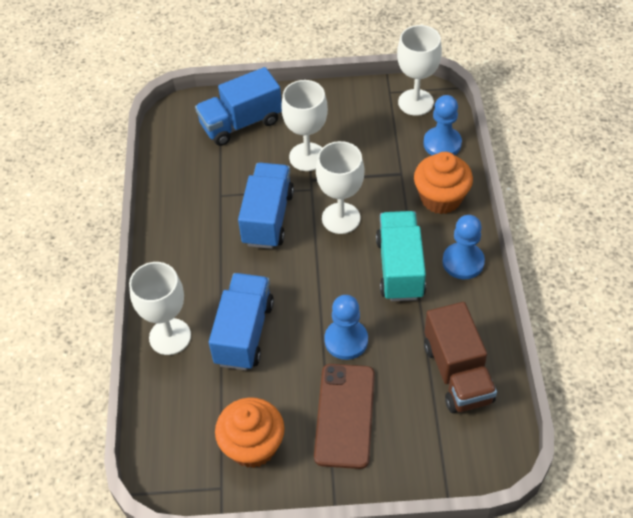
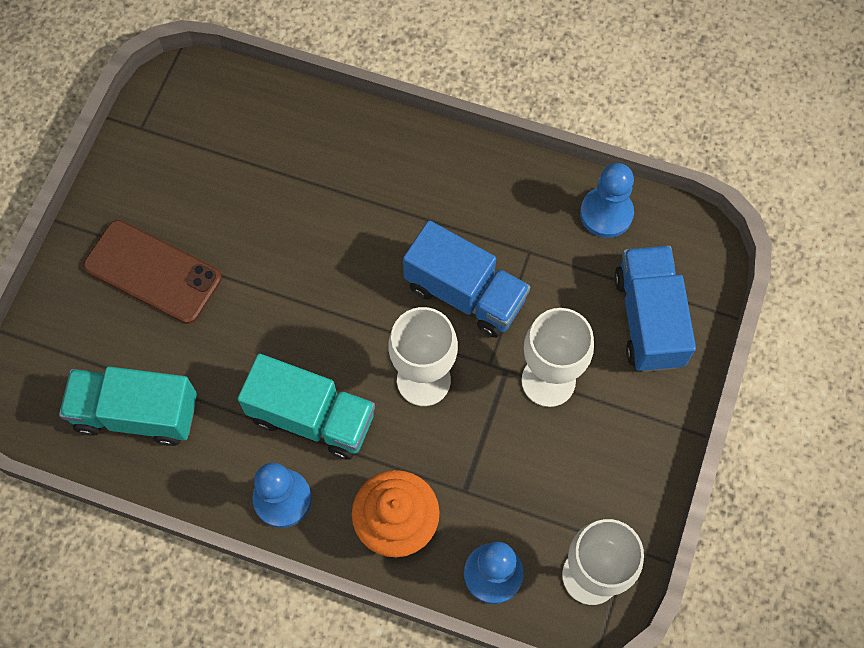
camera: 110 degrees right, 15 degrees up
white goblet [129,262,191,355] -> none
blue truck [209,273,274,370] -> none
orange cupcake [215,397,285,468] -> none
blue pawn [324,295,368,360] -> blue pawn moved to [580,163,634,238]
brown truck [424,302,497,413] -> turquoise truck [59,366,197,446]

